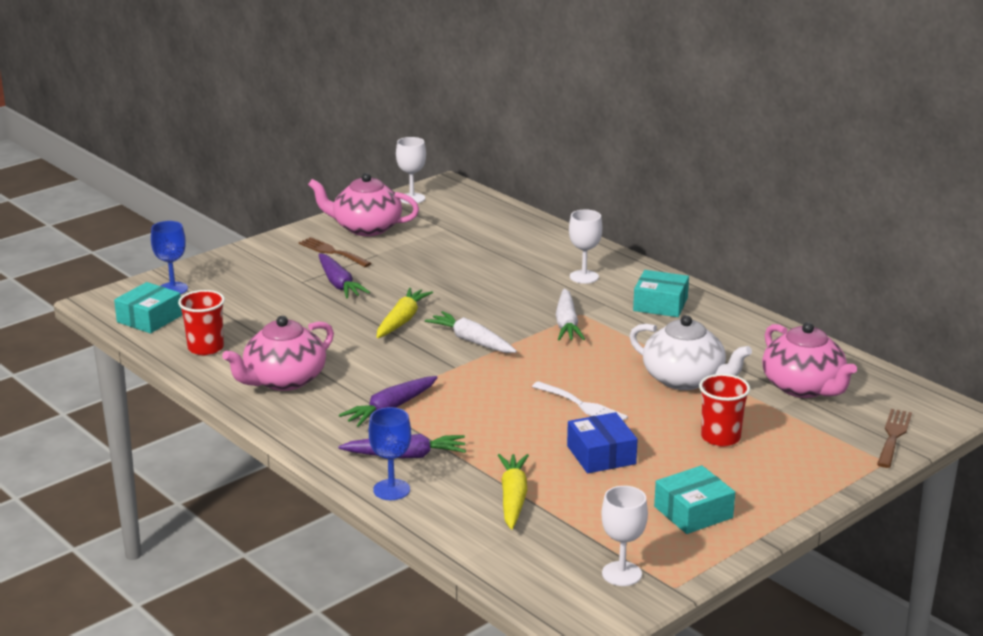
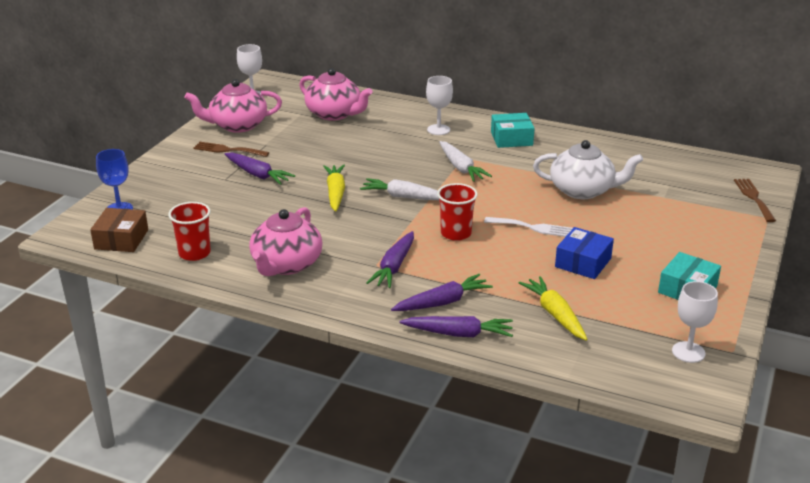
camera: 25 degrees left, 5 degrees up
turquoise box [114,282,182,333] -> brown box [90,208,148,252]
blue goblet [369,407,411,500] -> purple carrot [399,316,513,337]
blue box [567,412,638,473] -> blue box turned 75 degrees clockwise [555,227,614,279]
red cup [699,374,750,446] -> red cup moved to [437,183,478,241]
pink teapot [762,322,857,398] -> pink teapot moved to [299,68,373,121]

